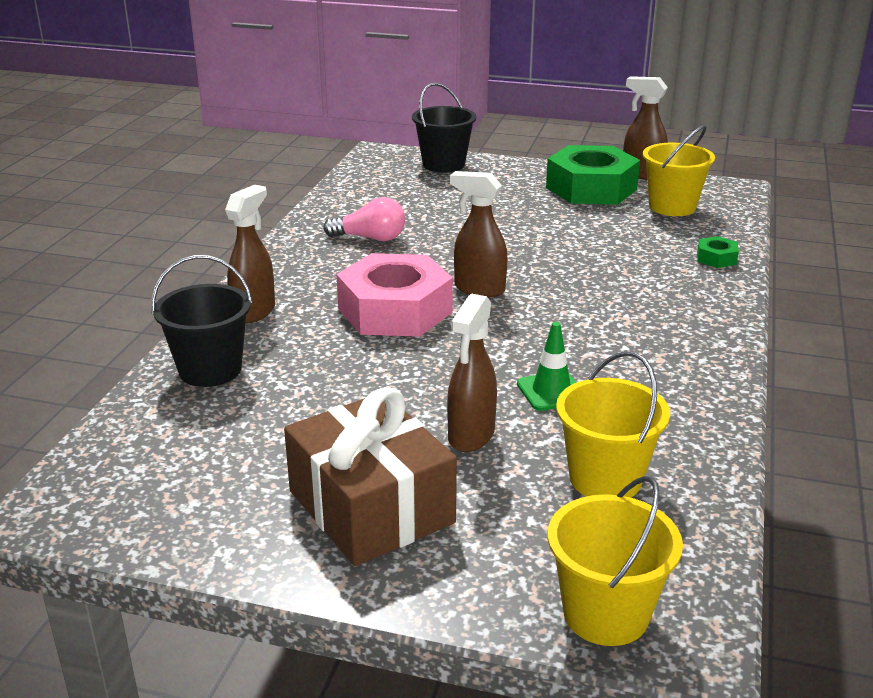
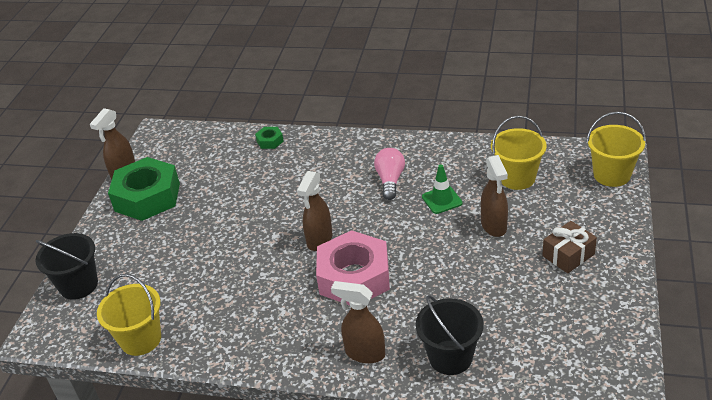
camera: 90 degrees left, 10 degrees up
brown gift [284,387,457,566] -> brown gift [542,221,597,273], size x0.56
pink light bulb [323,197,405,241] -> pink light bulb moved to [374,148,405,200]
brown spray bottle [447,294,497,452] -> brown spray bottle turned 60 degrees clockwise [481,155,508,237]
yellow bucket [643,125,715,216] -> yellow bucket moved to [97,274,161,356]

